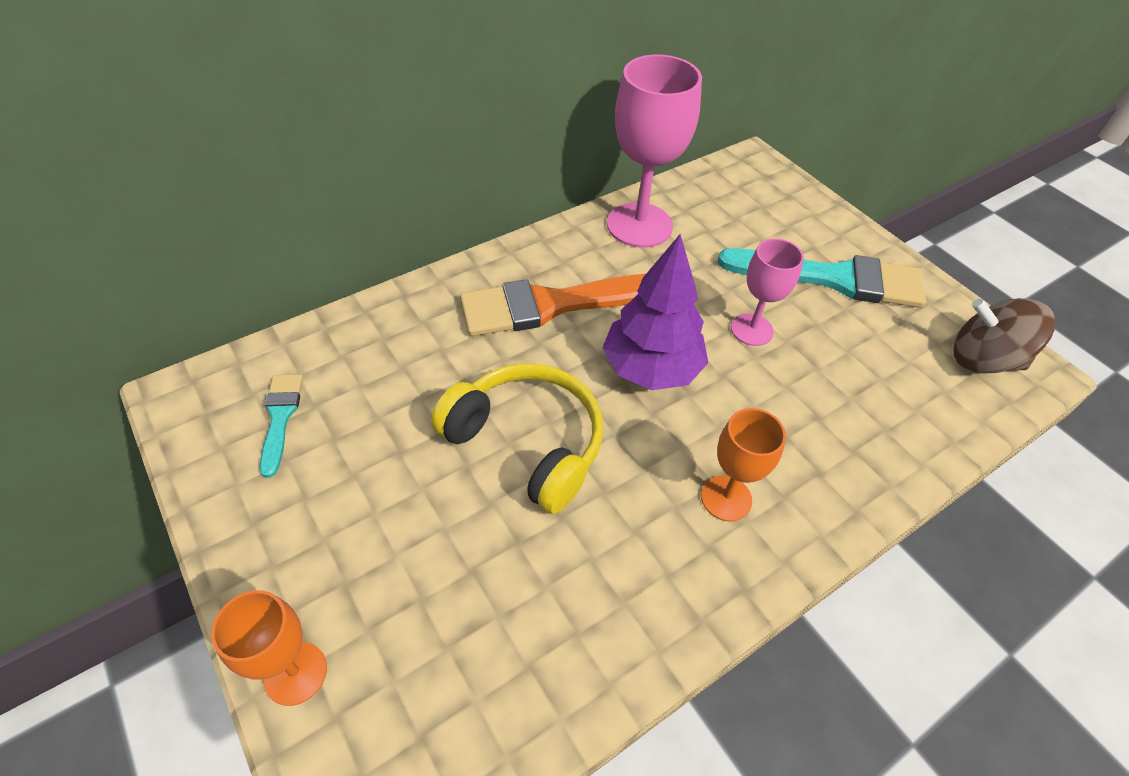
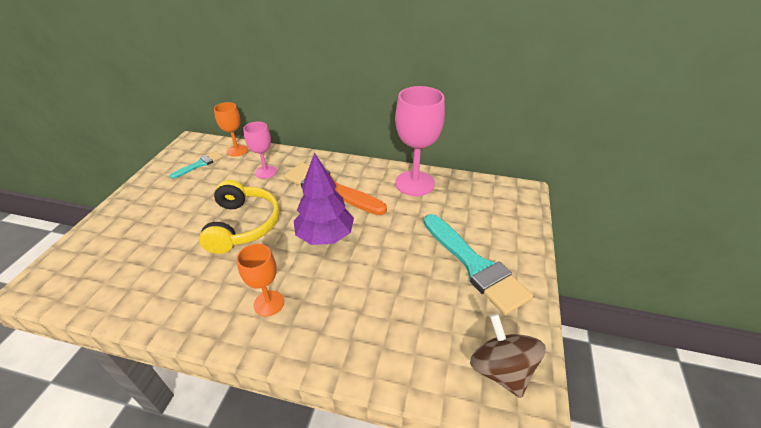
camera: 50 degrees right, 10 degrees down
orange goblet [211,590,327,706] -> orange goblet moved to [214,102,248,157]
pink goblet [731,239,804,346] -> pink goblet moved to [243,122,277,179]

